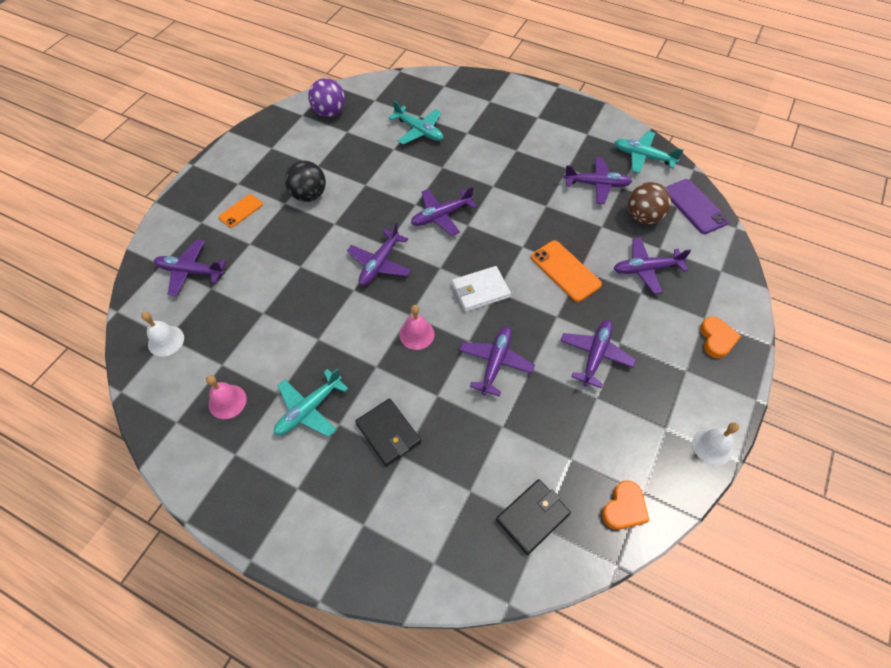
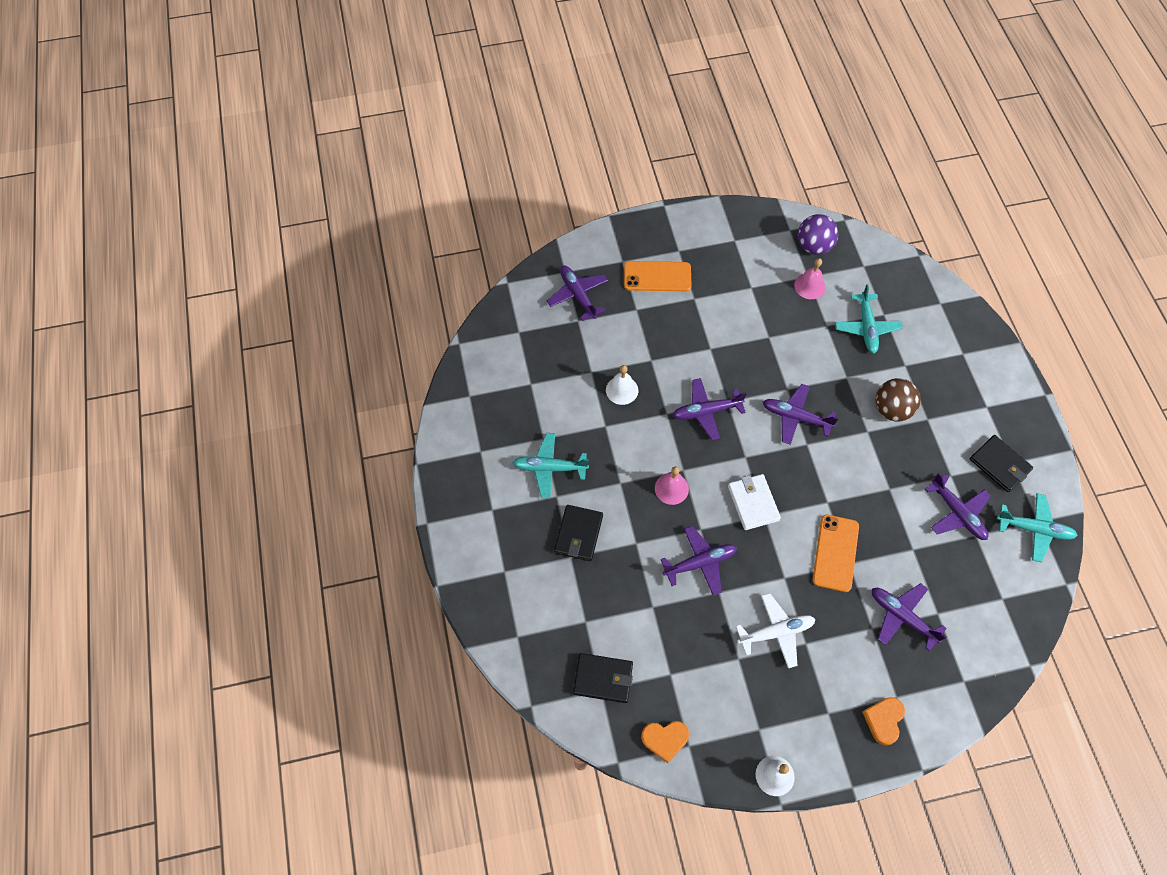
camera: 50 degrees right, 5 degrees up
white bell [141,312,184,357] -> white bell moved to [606,365,638,405]
pink bell [206,375,247,419] -> pink bell moved to [794,258,825,299]
orange phone [218,194,263,228] -> orange phone [624,261,692,291], size x1.58
black ball [285,160,326,202] -> none
white wallet [452,266,511,312] -> white wallet turned 45 degrees clockwise [728,474,781,530]
purple plane [560,320,636,388] -> white plane [736,593,816,668]
turquoise plane [614,131,684,173] -> turquoise plane turned 120 degrees clockwise [997,493,1078,562]
brown ball [628,182,671,224] -> brown ball moved to [875,378,921,421]
purple phone [665,179,729,234] -> none
orange heart [700,316,741,358] -> orange heart turned 150 degrees clockwise [862,697,905,745]
none -> black wallet [970,435,1033,492]

